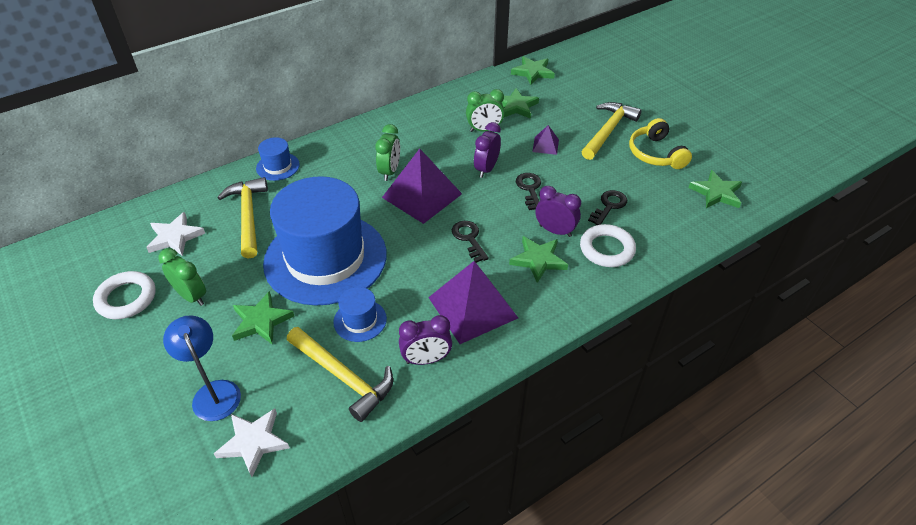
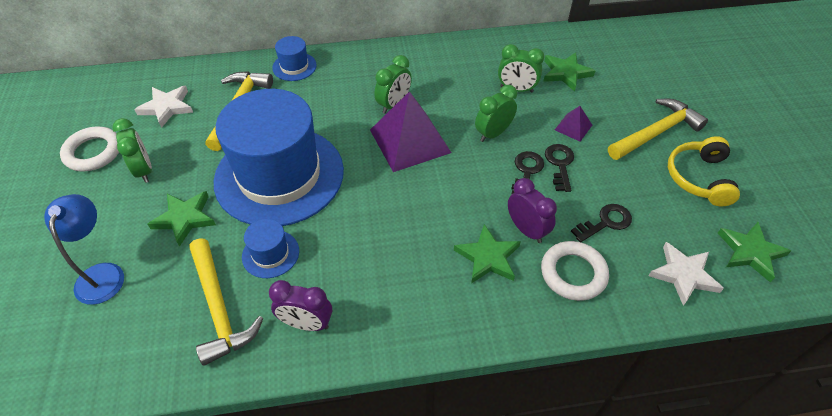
camera: 25 degrees right, 5 degrees up
white star [214,408,290,477] -> white star moved to [648,242,724,306]
purple pyramid [428,261,518,344] -> none
black key [452,221,489,263] -> black key moved to [545,144,574,192]
purple clock [474,122,501,178] -> green clock [475,85,517,142]
green star [511,56,555,85] -> none

